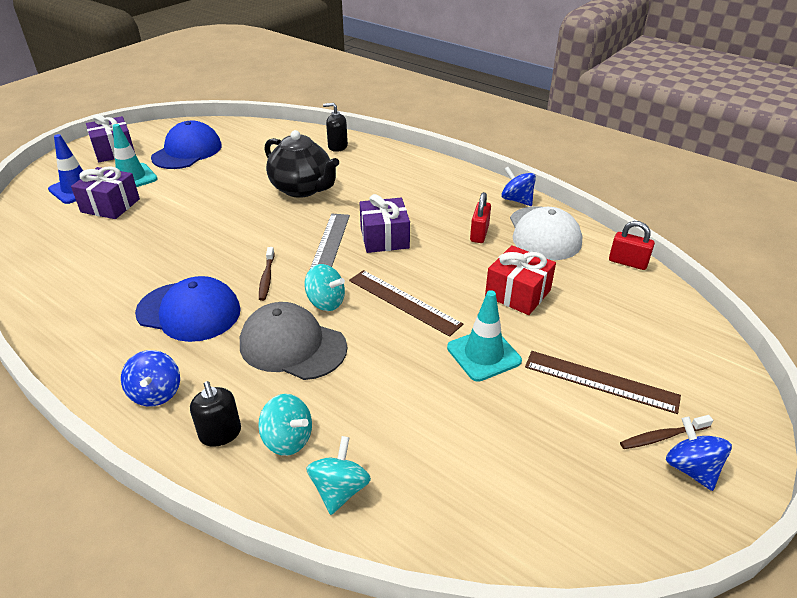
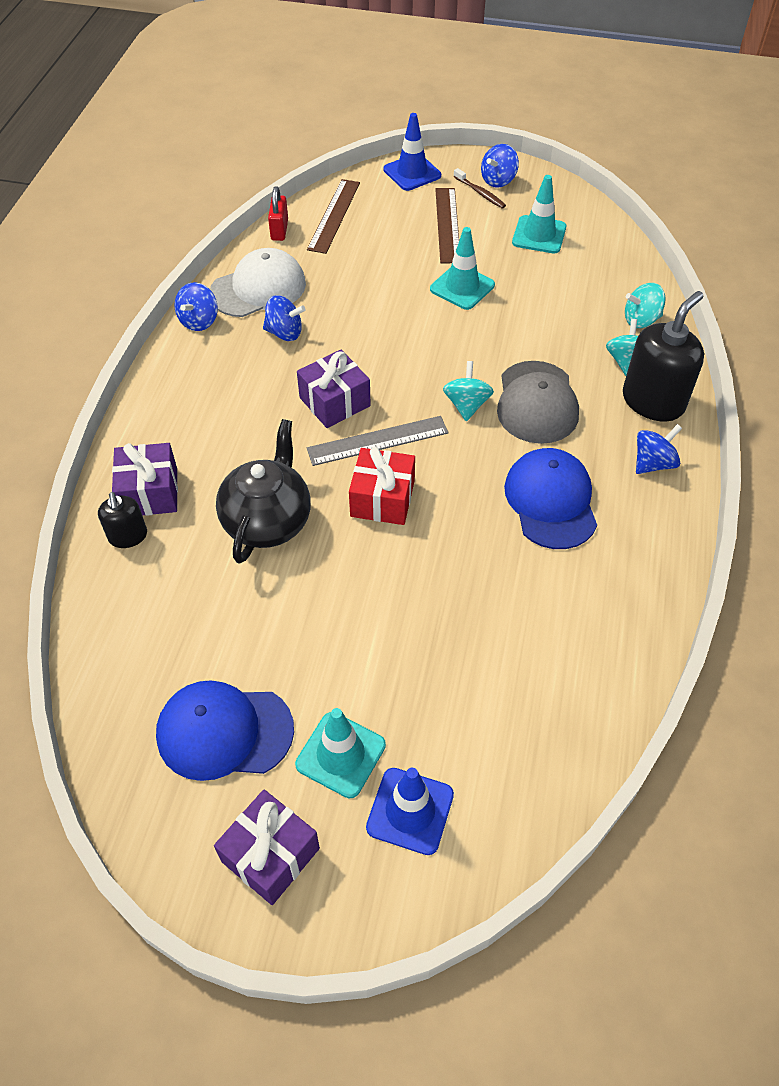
camera: 115 degrees left, 15 degrees up
purple gift [71,166,140,219] -> purple gift moved to [112,443,178,516]
black soap dispenser [190,381,241,447] -> black soap dispenser [623,291,704,422], size x1.85
brown toothbrush [259,247,274,301] -> none
brown ruler [349,270,463,337] -> brown ruler moved to [307,179,360,254]
red padlock [470,192,491,243] -> blue spinning top [263,295,306,341]
red gift [485,245,556,315] -> red gift moved to [349,447,415,525]
none -> blue traffic cone [383,113,441,191]
none -> turquoise traffic cone [512,175,566,253]

